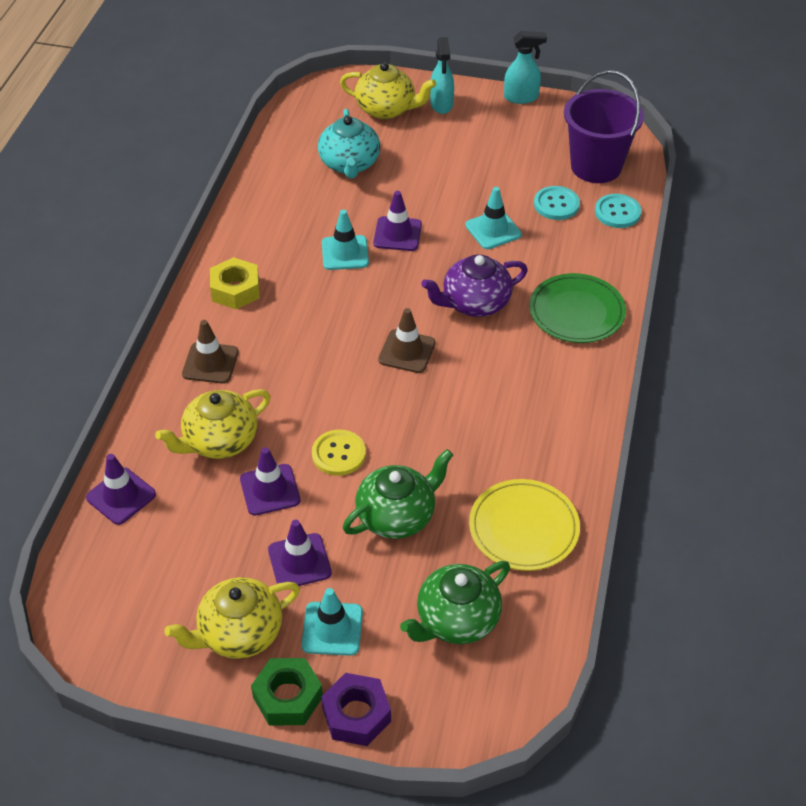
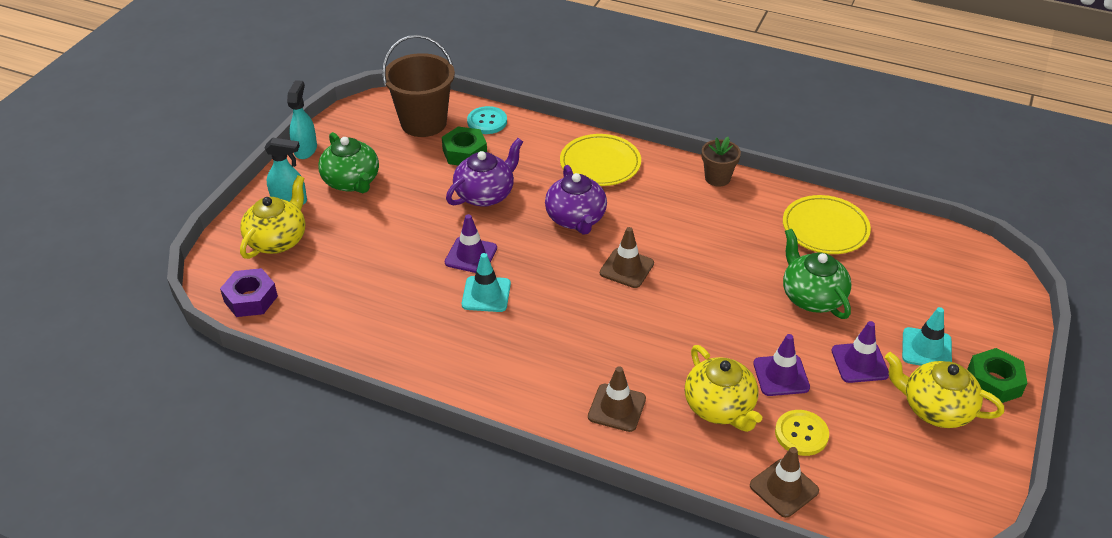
camera: 80 degrees left, 5 degrees down
purple traffic cone [86,454,156,525] -> brown traffic cone [750,447,819,518]
yellow teapot [164,577,300,659] -> yellow teapot turned 135 degrees clockwise [885,352,1004,428]
yellow nut [210,257,260,309] -> none
yellow button [312,430,366,476] -> yellow button moved to [775,410,829,456]
turquoise teapot [318,109,380,179] -> none
purple nut [321,673,391,746] -> purple nut moved to [220,268,278,317]
green teapot [400,561,510,644] -> green teapot moved to [318,132,379,193]
turquoise traffic cone [465,187,522,249] -> purple teapot [446,138,523,207]
green plate [529,273,626,343] -> yellow plate [560,134,641,186]
turquoise button [534,186,580,220] -> green nut [442,127,487,165]
purple bucket [564,70,644,183] -> brown bucket [382,35,455,137]
none -> brown flower pot [702,137,741,187]

